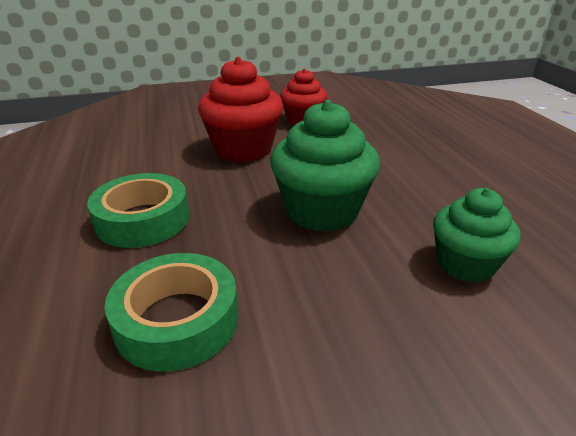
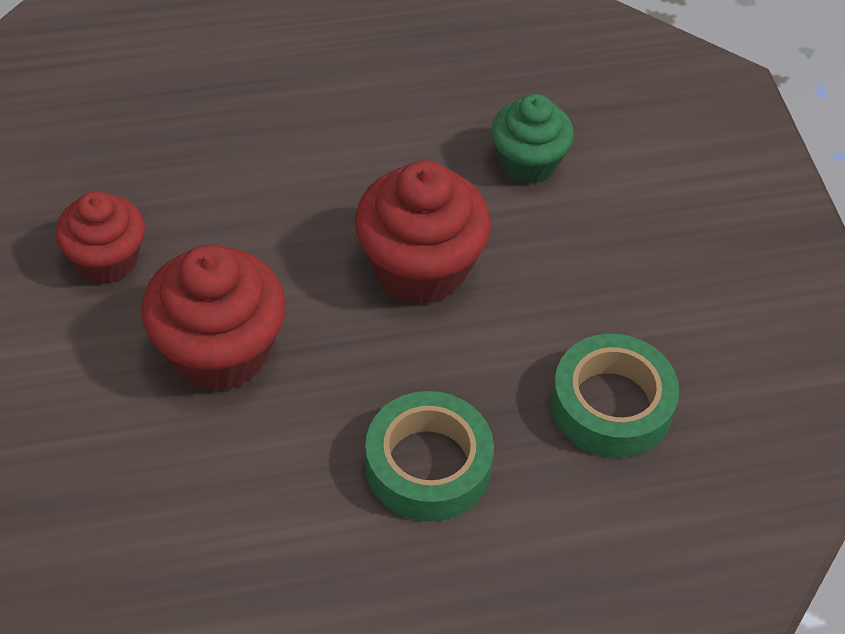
camera: 90 degrees left, 20 degrees up
green cupcake [270,100,380,232] -> red cupcake [355,160,491,305]

